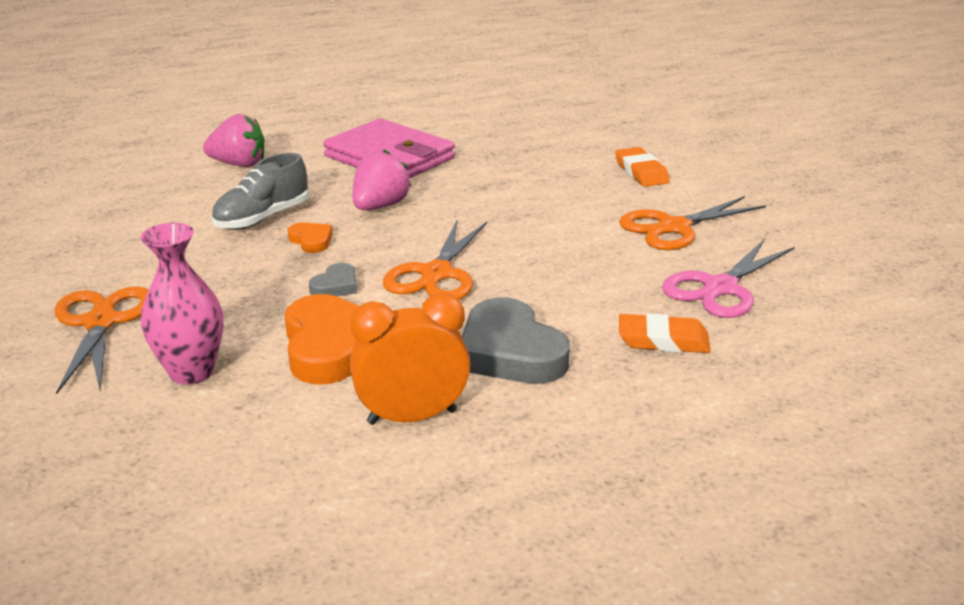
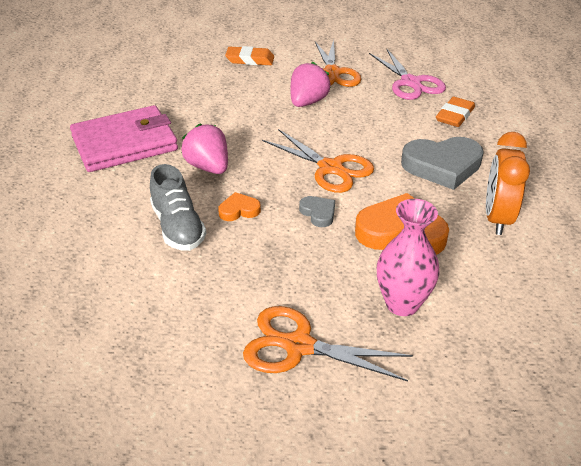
camera: 65 degrees left, 10 degrees up
pink strawberry [203,114,265,167] -> pink strawberry moved to [291,62,331,107]

